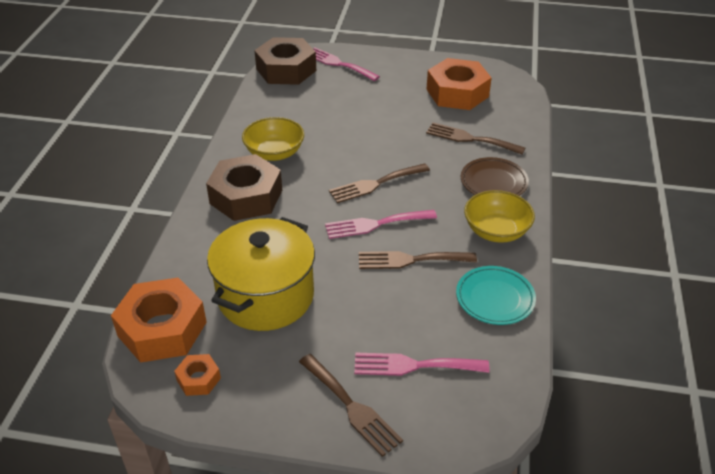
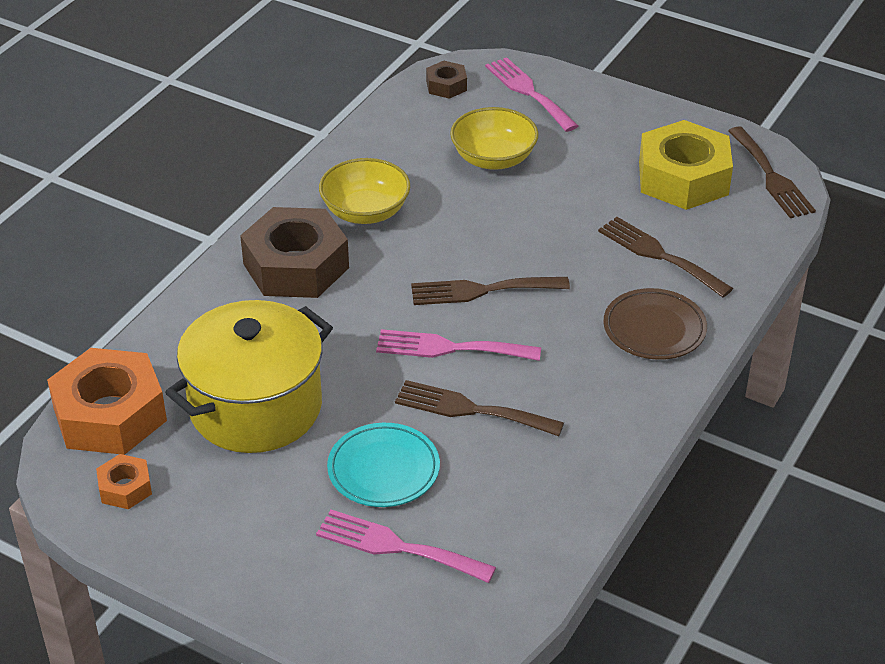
camera: 20 degrees right, 0 degrees up
brown nut [254,37,316,85] -> brown nut [426,61,467,99], size x0.47
brown fork [299,354,403,457] -> brown fork moved to [728,127,816,218]
orange nut [427,58,492,110] -> yellow nut [639,120,733,210]
turquoise plate [456,266,536,325] -> turquoise plate moved to [327,423,440,507]
yellow bowl [464,190,535,243] -> yellow bowl moved to [450,107,539,170]

